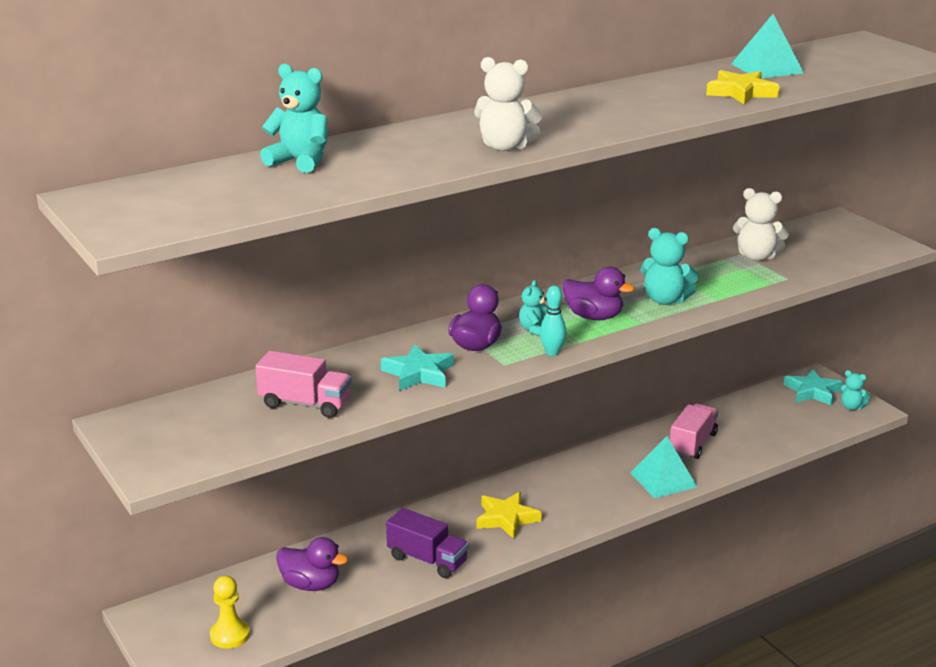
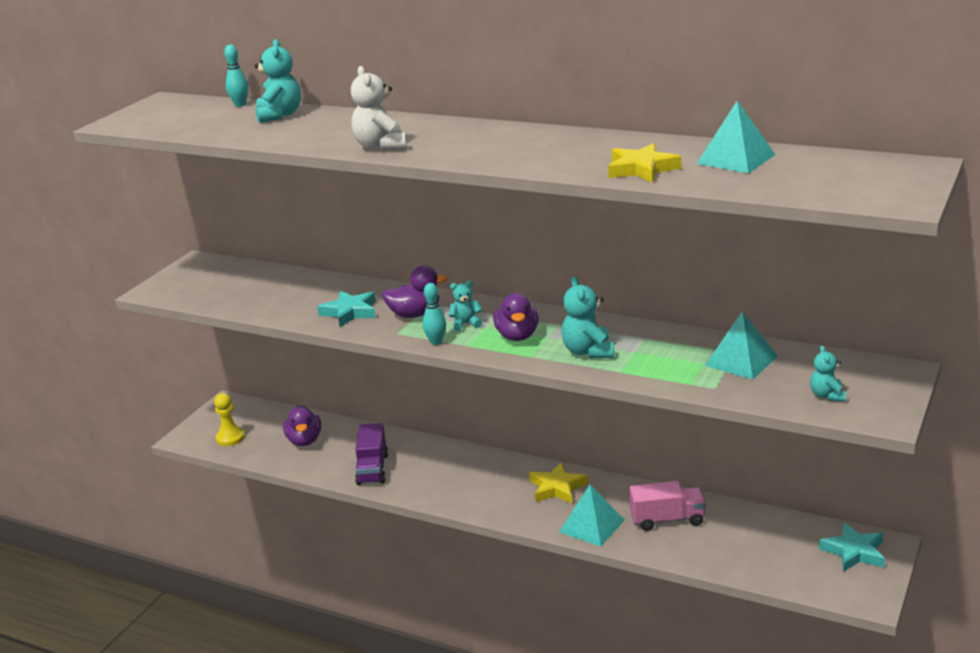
camera: 60 degrees right, 0 degrees up
pink truck [255,351,352,418] -> none
yellow star [477,492,542,539] -> yellow star moved to [529,462,588,504]
white teddy bear [733,188,789,261] -> turquoise pyramid [705,311,778,380]
turquoise teddy bear [840,370,871,410] -> turquoise teddy bear moved to [810,345,846,401]
none -> turquoise bowling pin [224,45,248,107]

